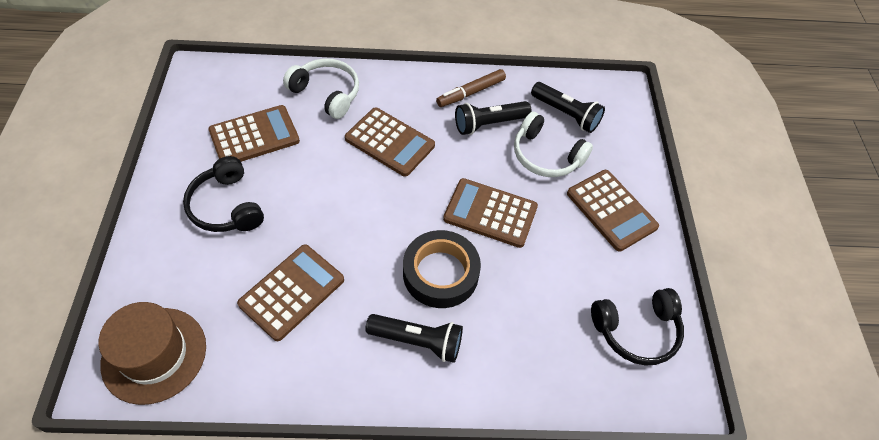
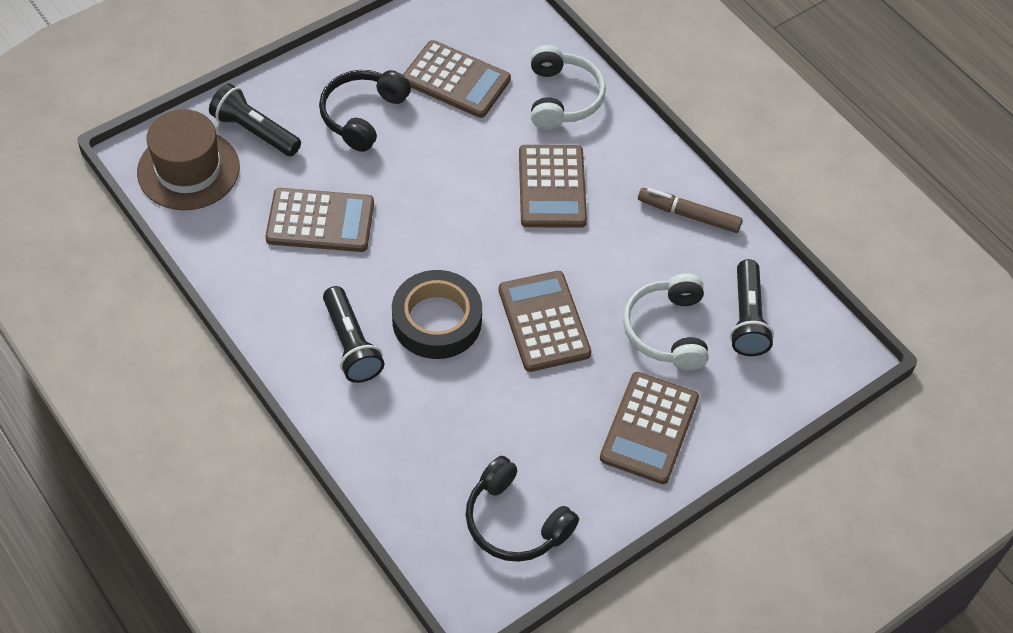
camera: 55 degrees right, 0 degrees up
black flashlight [455,101,532,135] -> black flashlight moved to [209,83,301,156]

